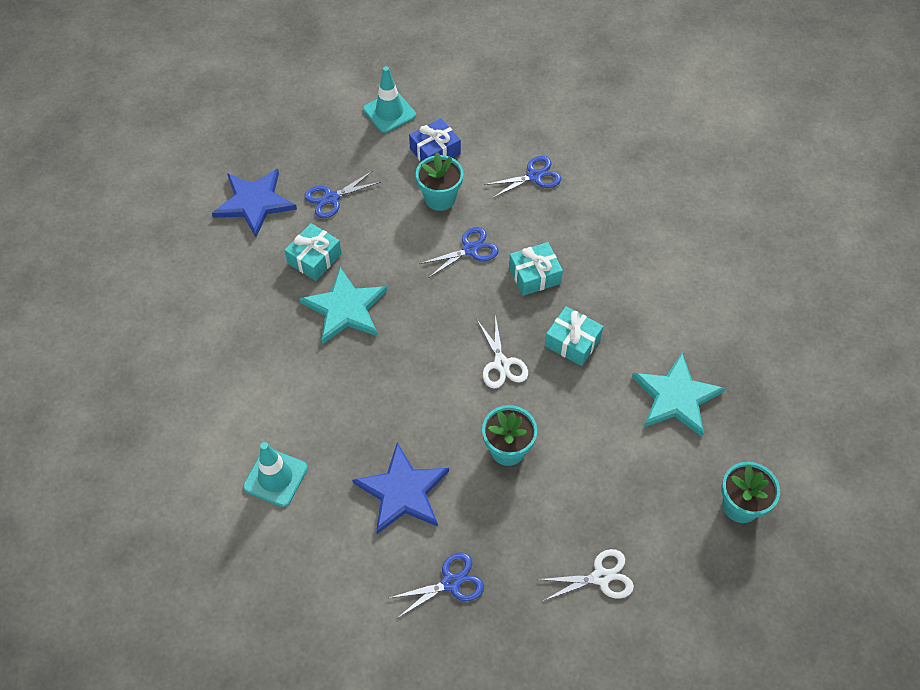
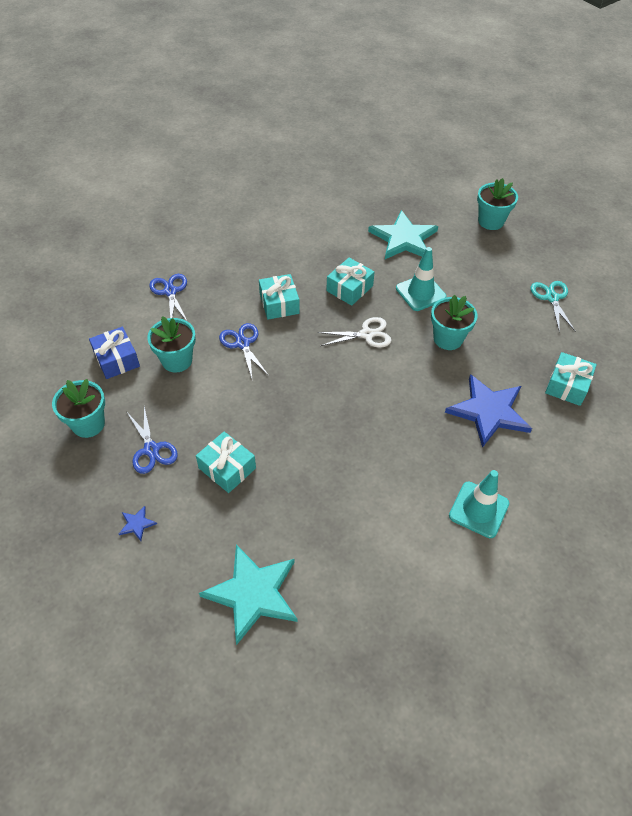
camera: 85 degrees left, 5 degrees down
blue star [212,169,297,237] -> blue star [119,506,157,541], size x0.40
turquoise star [299,267,388,344] -> turquoise star moved to [199,545,297,645]
turquoise traffic cone [363,66,416,133] -> turquoise traffic cone moved to [396,247,447,311]
blue scissors [389,552,484,618] -> turquoise gift [545,352,597,406]
white scissors [537,549,634,601] -> turquoise scissors [531,281,576,332]
none -> turquoise flower pot [52,379,105,438]

